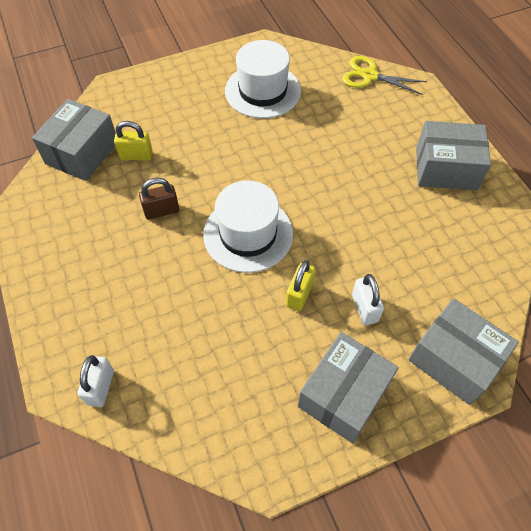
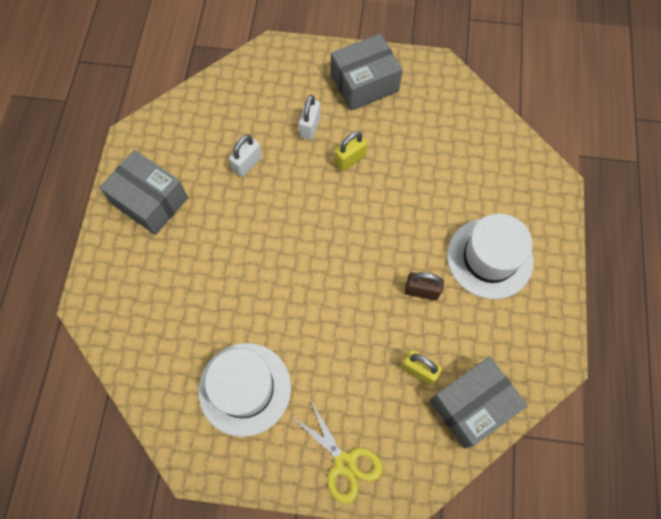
camera: 150 degrees left, 10 degrees up
white padlock [78,355,114,407] -> white padlock moved to [229,135,262,177]
white hat [203,181,293,273] -> white hat moved to [447,213,534,299]
yellow scissors [342,56,427,95] -> yellow scissors moved to [291,399,383,504]
grey box [408,298,519,405] -> none

